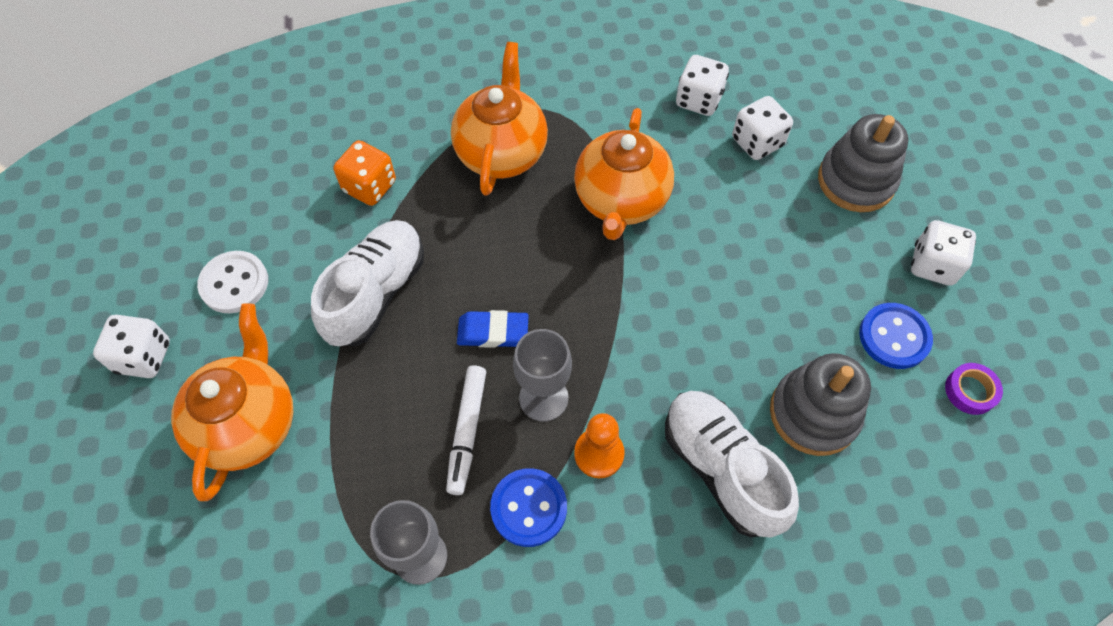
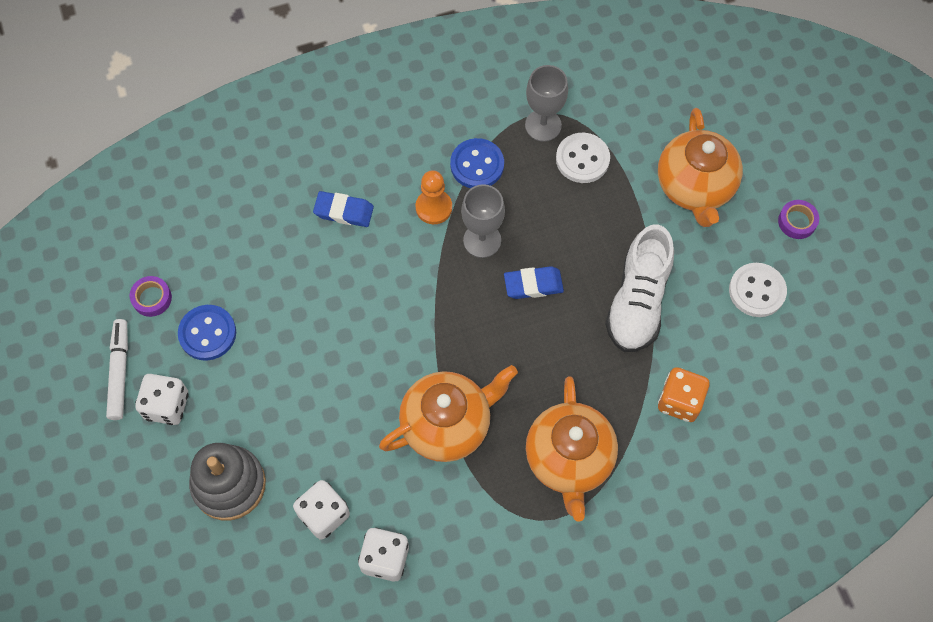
camera: 170 degrees right, 5 degrees up
white dice [93,315,170,378] -> purple tape [778,200,819,239]
white marker [446,366,486,495] -> white marker moved to [106,319,128,420]
orange teapot [574,108,674,240] -> orange teapot turned 60 degrees clockwise [379,365,518,462]
white shoe [665,391,799,538] -> blue eraser [313,191,374,227]
grey stacking toy [770,353,871,456] -> none
none -> white button [556,133,610,183]

